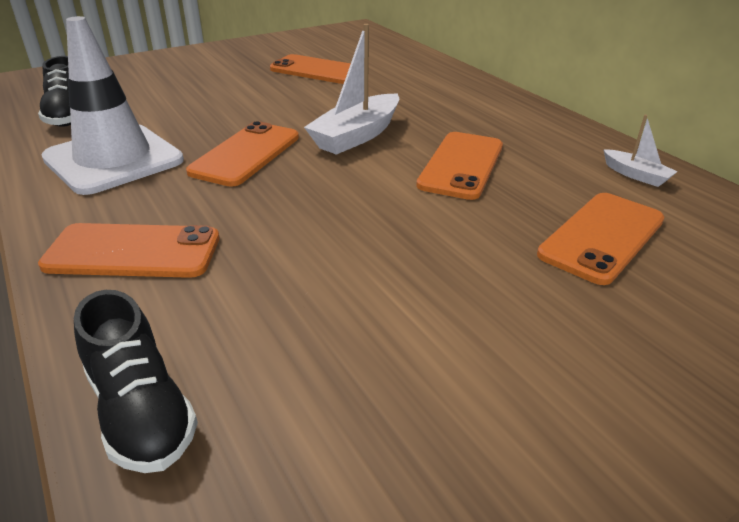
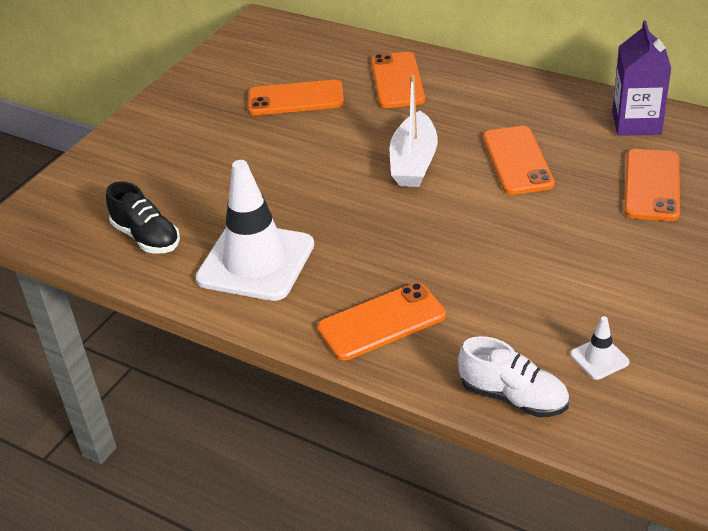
camera: 25 degrees left, 5 degrees up
black shoe [74,290,198,473] -> white shoe [458,336,569,417]
orange phone [186,121,299,187] -> orange phone moved to [371,52,425,108]
white boat [603,115,678,187] -> purple carton [612,21,671,136]
none -> white traffic cone [570,316,630,380]

